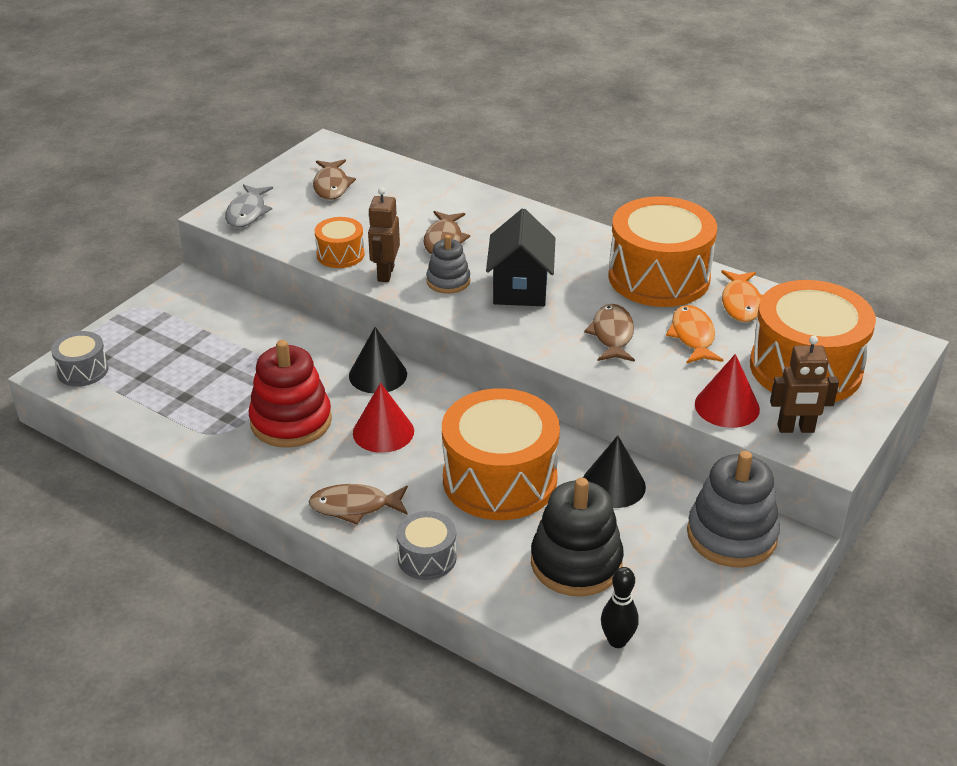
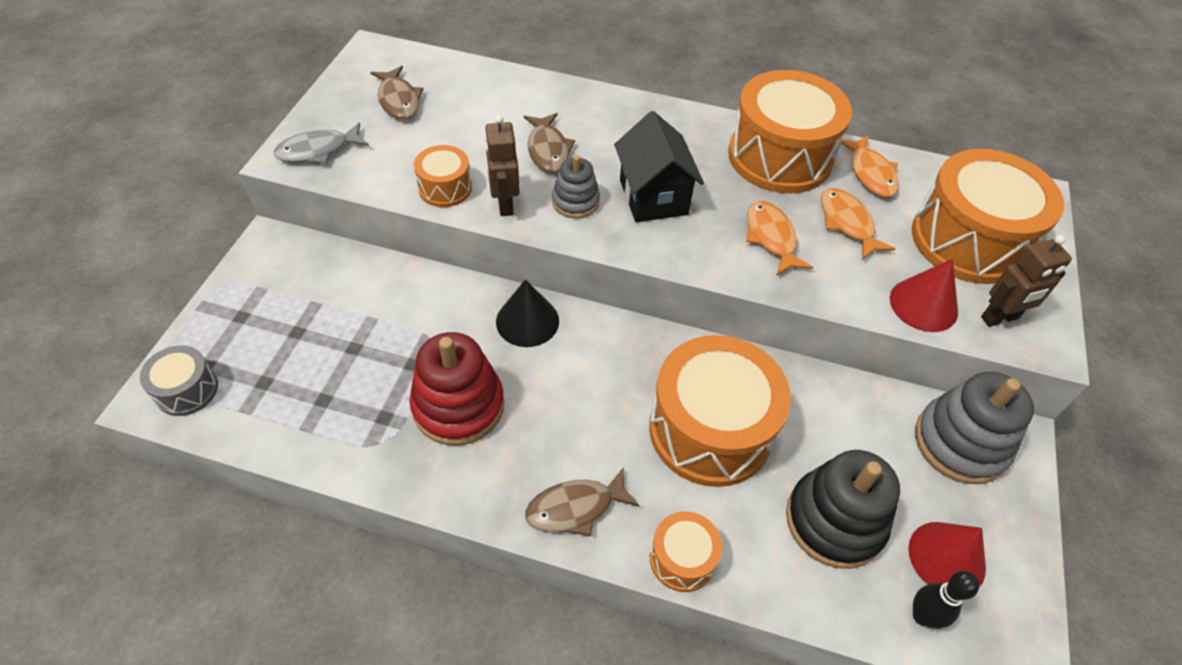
camera: 20 degrees left, 15 degrees up
grey fish [225,184,273,228] -> grey fish turned 75 degrees clockwise [274,122,369,164]
red cone [353,383,414,453] -> red cone moved to [908,522,986,587]
grey drum [396,511,457,580] -> orange drum [650,511,722,592]
black cone [583,435,646,508] -> none
brown fish [584,304,635,362] -> orange fish [746,201,813,275]

